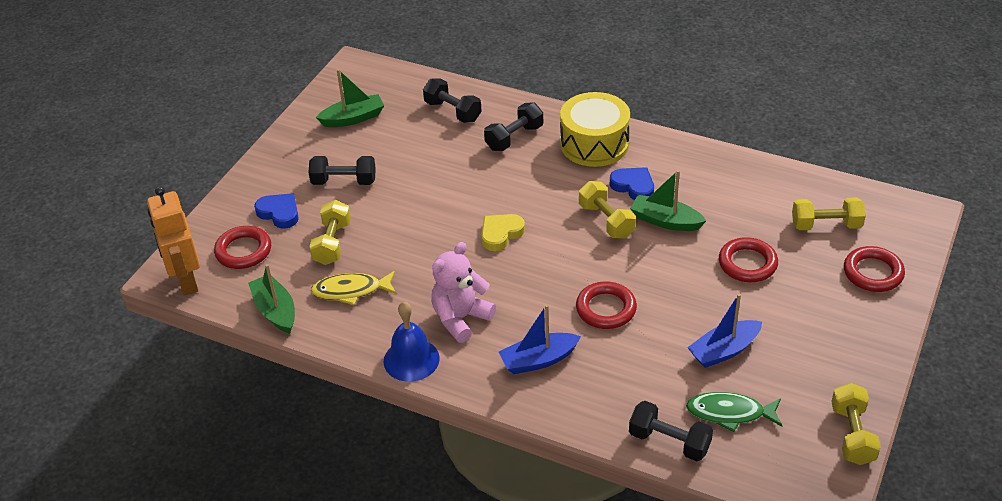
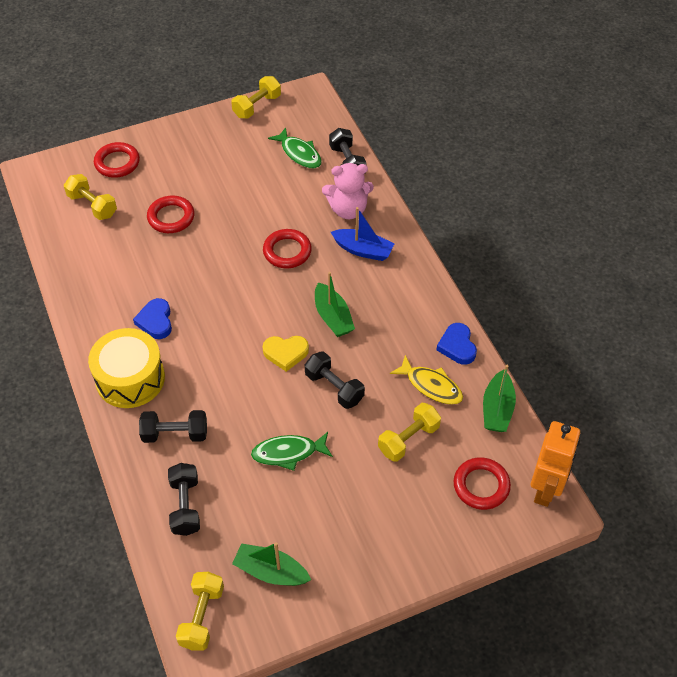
camera: 140 degrees left, 10 degrees up
blue heart [254,193,299,229] -> blue heart moved to [436,323,477,365]
black dumbbell [309,156,376,185] -> black dumbbell moved to [305,352,365,409]
blue bell [384,302,440,382] -> none
pink teddy bear [431,242,496,343] -> pink teddy bear moved to [322,163,374,219]
yellow dumbbell [579,181,636,238] -> yellow dumbbell moved to [176,572,224,651]
green boat [630,170,706,231] -> green boat moved to [315,272,355,337]
blue boat [687,294,762,368] -> none
none -> green fish [251,432,333,471]

